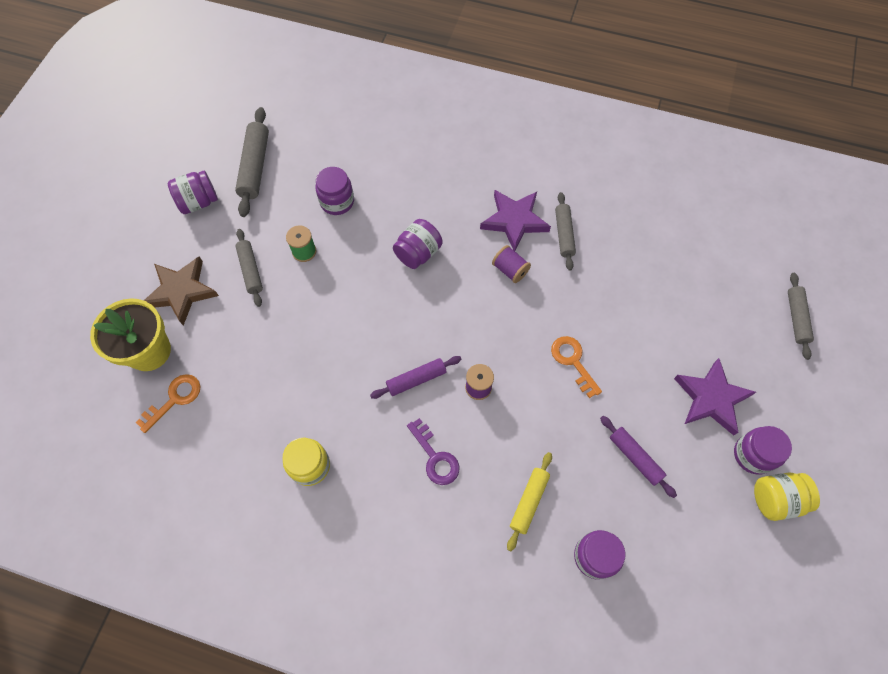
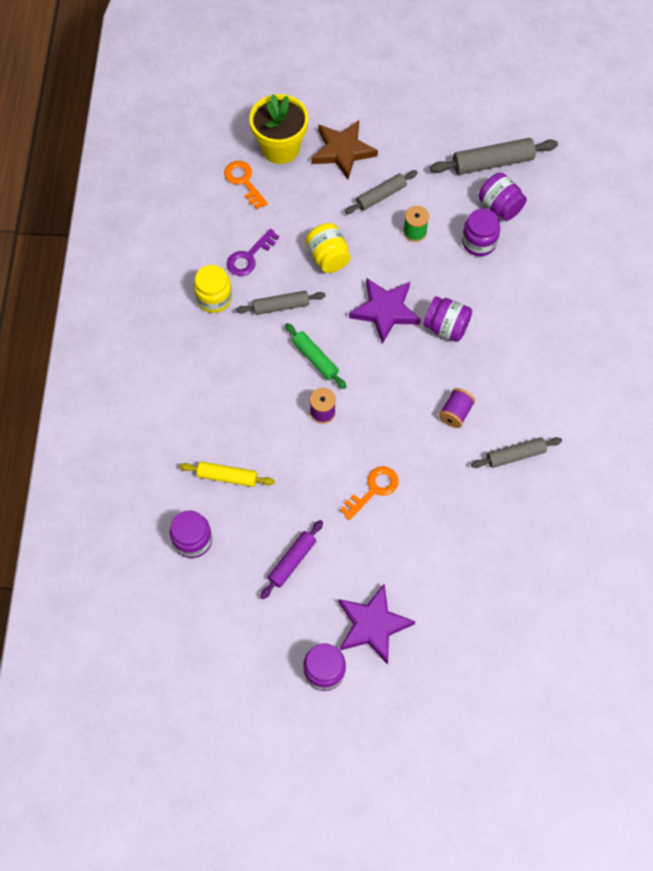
camera: 75 degrees right, 0 degrees up
orange key [136,374,201,433] -> orange key turned 150 degrees counterclockwise [224,161,268,209]
purple jar [168,171,218,214] -> purple jar moved to [478,173,527,221]
purple rolling pin [370,356,462,399] -> green rolling pin [285,323,347,389]
purple key [407,418,460,485] -> purple key moved to [227,229,279,276]
purple star [480,190,551,251] -> purple star moved to [349,278,421,344]
yellow jar [754,473,820,521] -> yellow jar moved to [306,223,351,273]
grey rolling pin [788,273,814,360] -> grey rolling pin moved to [236,291,325,315]

